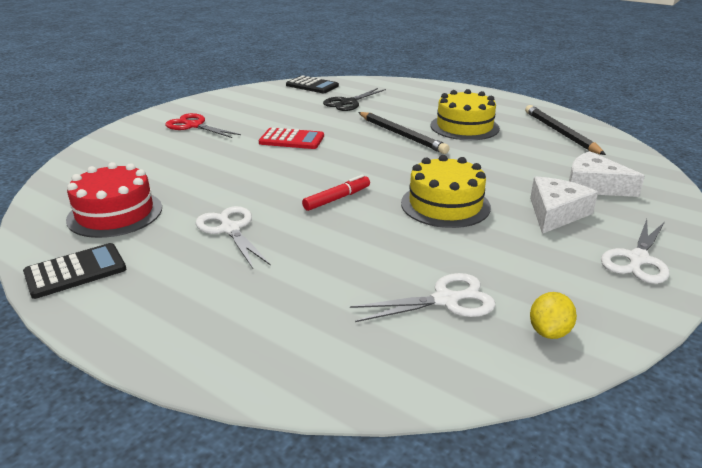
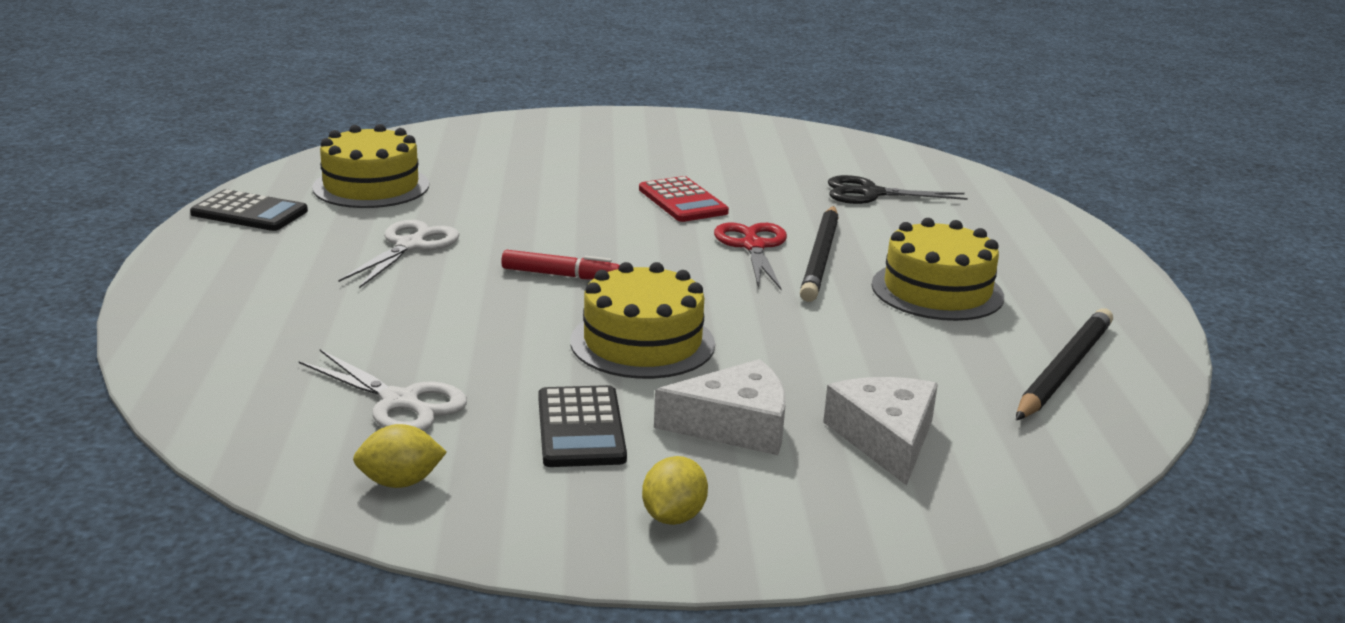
camera: 50 degrees right, 5 degrees down
red cake [66,162,162,238] -> yellow cake [312,124,429,208]
red scissors [165,113,241,138] -> red scissors moved to [714,222,787,290]
black calculator [286,75,339,93] -> black calculator moved to [538,385,627,467]
white scissors [601,219,669,284] -> yellow lemon [642,456,708,525]

